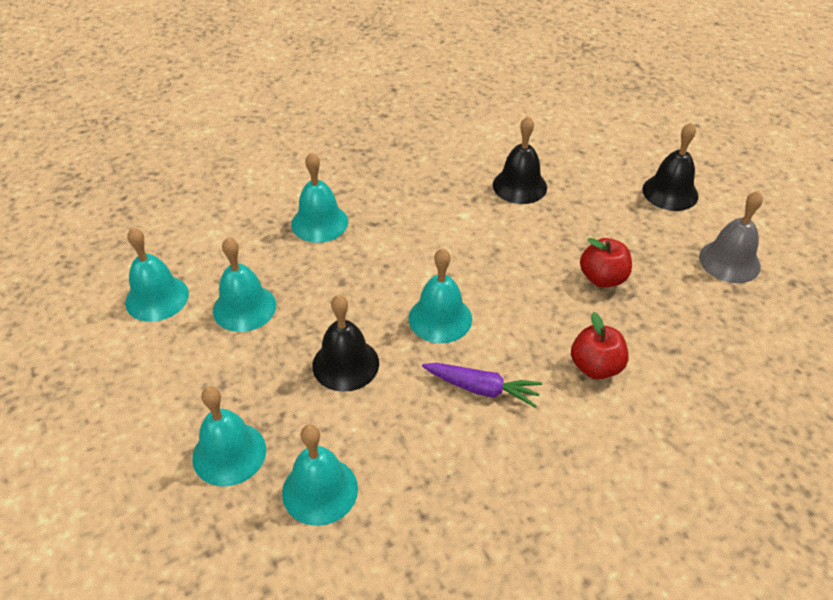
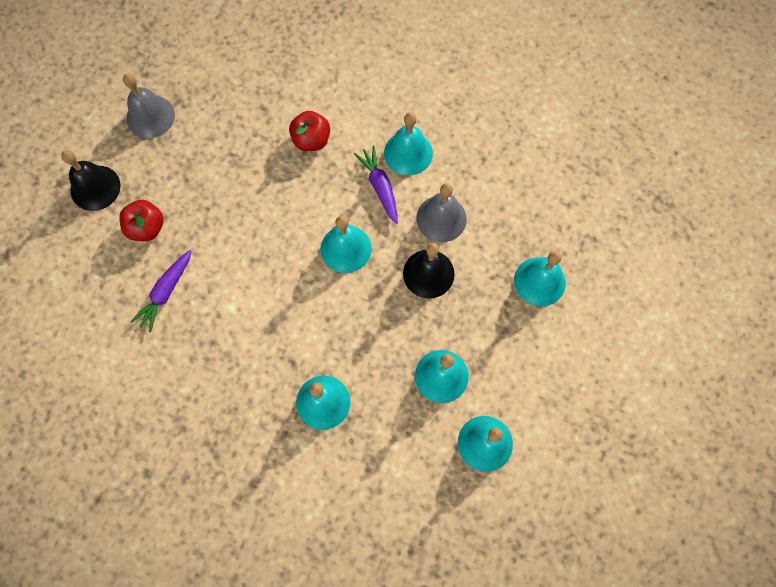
camera: 130 degrees left, 25 degrees up
turquoise bell [282,425,358,526] -> turquoise bell moved to [384,113,433,176]
black bell [493,116,547,204] -> purple carrot [130,250,191,332]
red apple [580,238,632,288] -> red apple moved to [119,200,164,241]
none -> grey bell [416,183,467,242]

